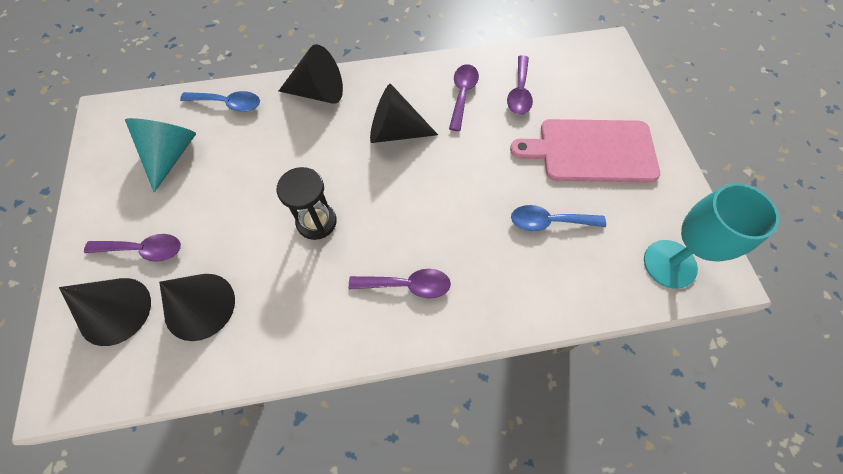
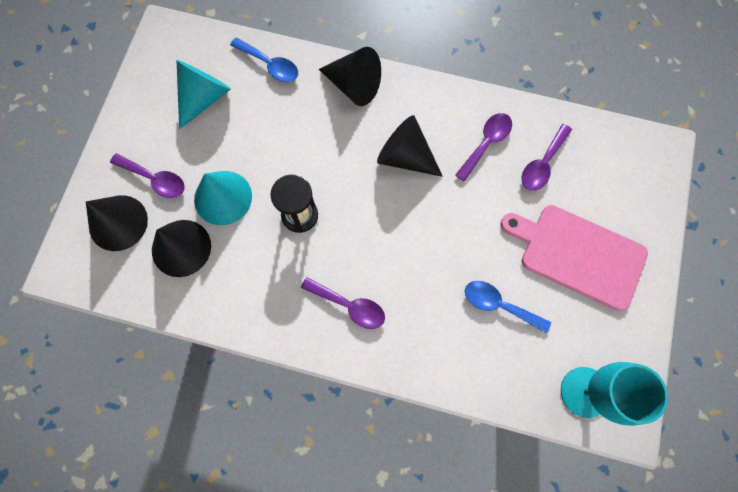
camera: 25 degrees right, 10 degrees up
none -> turquoise cone [194,171,252,225]

